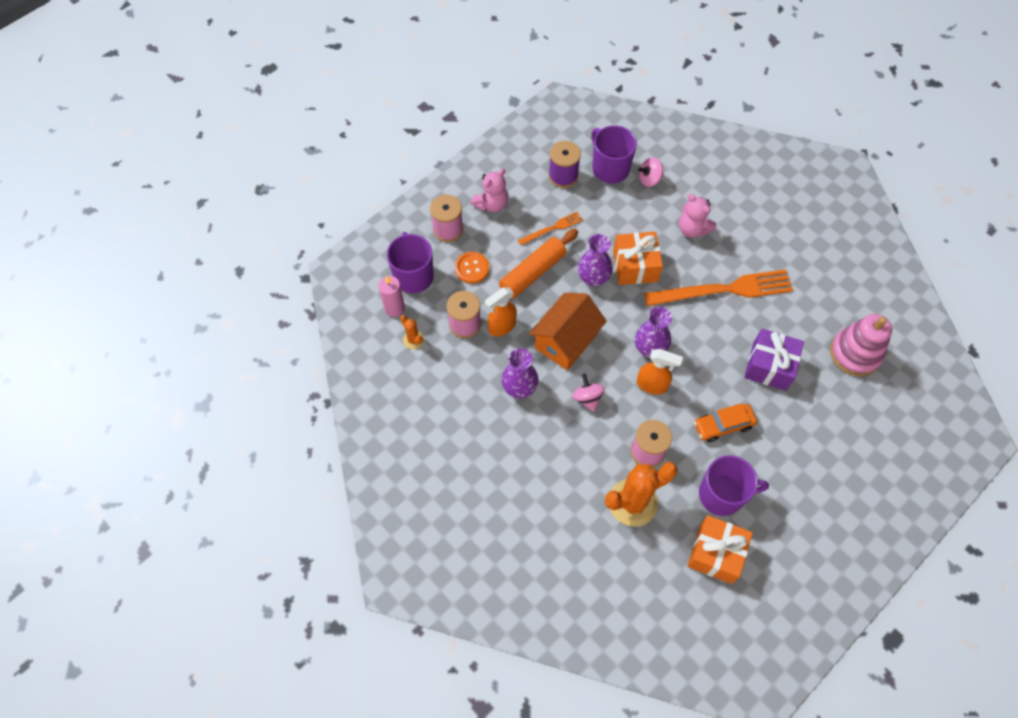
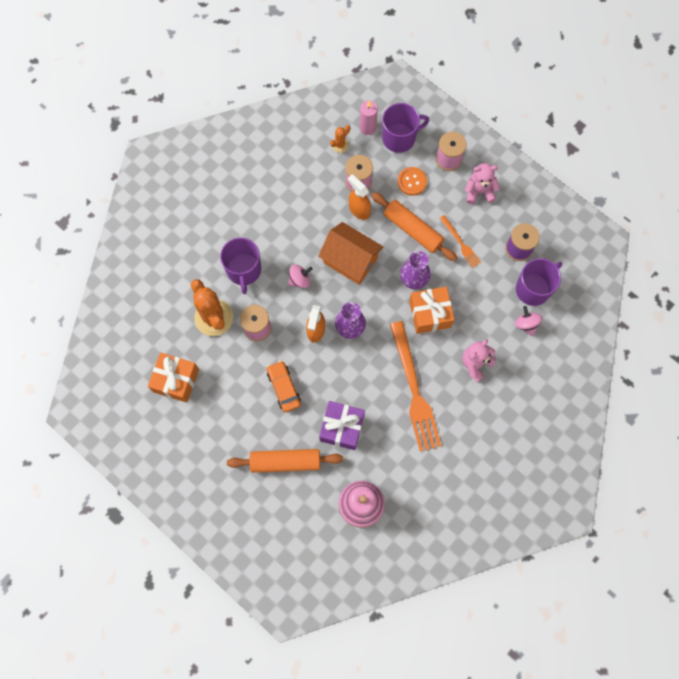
camera: 85 degrees right, 10 degrees up
pink teddy bear [471,169,509,212] -> pink teddy bear turned 135 degrees clockwise [465,163,500,204]
purple vase [501,348,539,398] -> none
purple mug [699,455,769,516] -> purple mug moved to [220,238,261,294]
none -> orange rolling pin [227,449,343,473]

